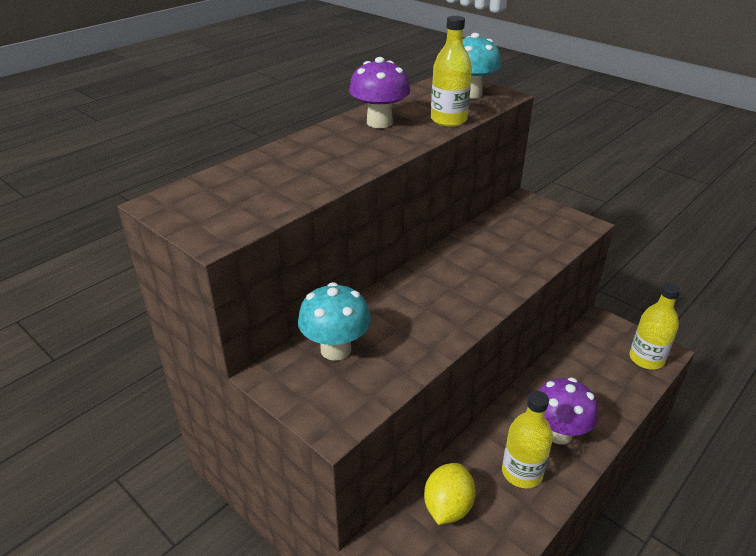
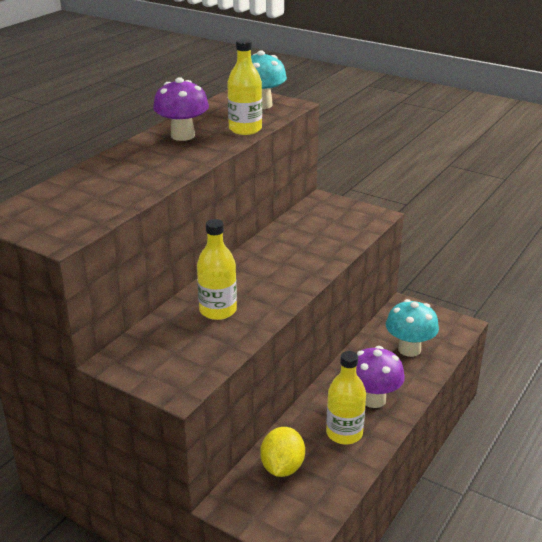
camera: 10 degrees left, 5 degrees down
turquoise mushroom [298,282,371,361] -> turquoise mushroom moved to [386,299,439,357]
yellow bottle [629,283,680,369] -> yellow bottle moved to [197,219,237,320]

